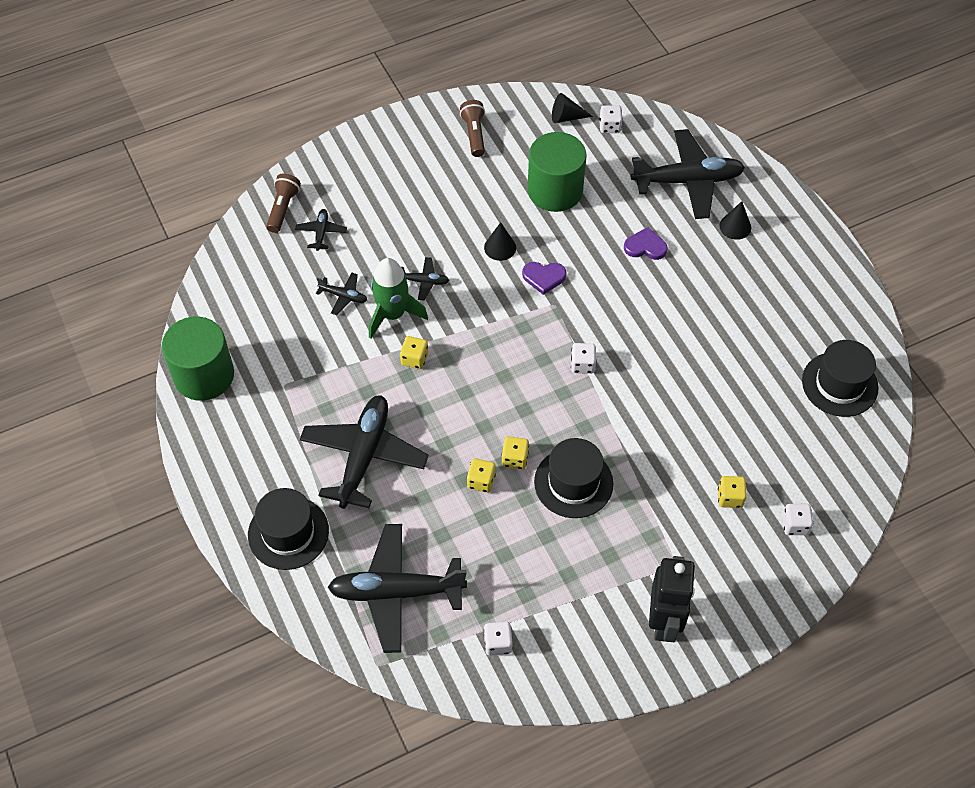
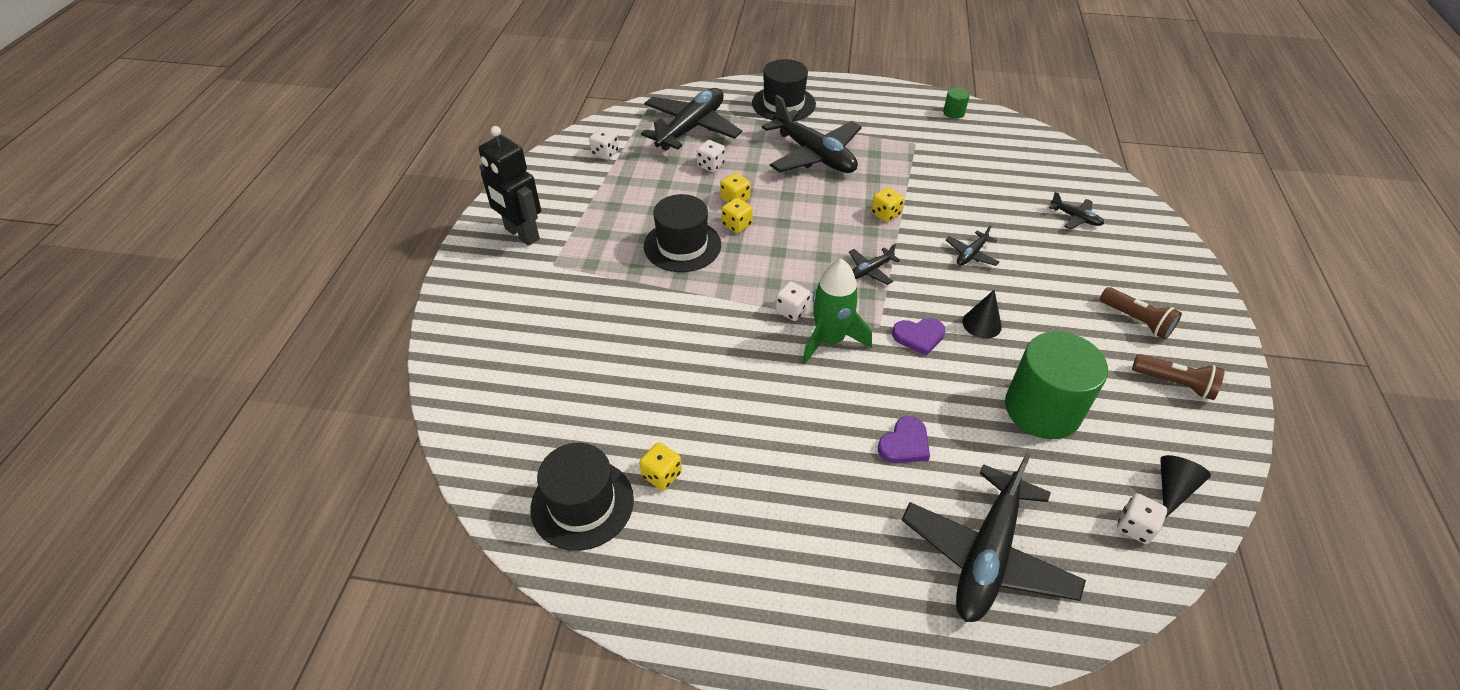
camera: 125 degrees right, 10 degrees down
green cylinder [162,317,234,401] -> green cylinder [943,88,970,119], size x0.41
brown flashlight [266,173,301,233] -> brown flashlight moved to [1100,287,1182,340]
black plane [316,273,367,315] -> black plane moved to [849,243,900,285]
green rocket [369,258,428,338] -> green rocket moved to [802,259,872,364]
purple heart [522,262,566,295] -> purple heart turned 135 degrees counterclockwise [892,318,945,356]
yellow dice [718,476,747,508] -> yellow dice moved to [639,442,682,491]
black cone [719,201,751,240] -> none
white dice [782,504,813,535] -> white dice moved to [697,140,725,172]

